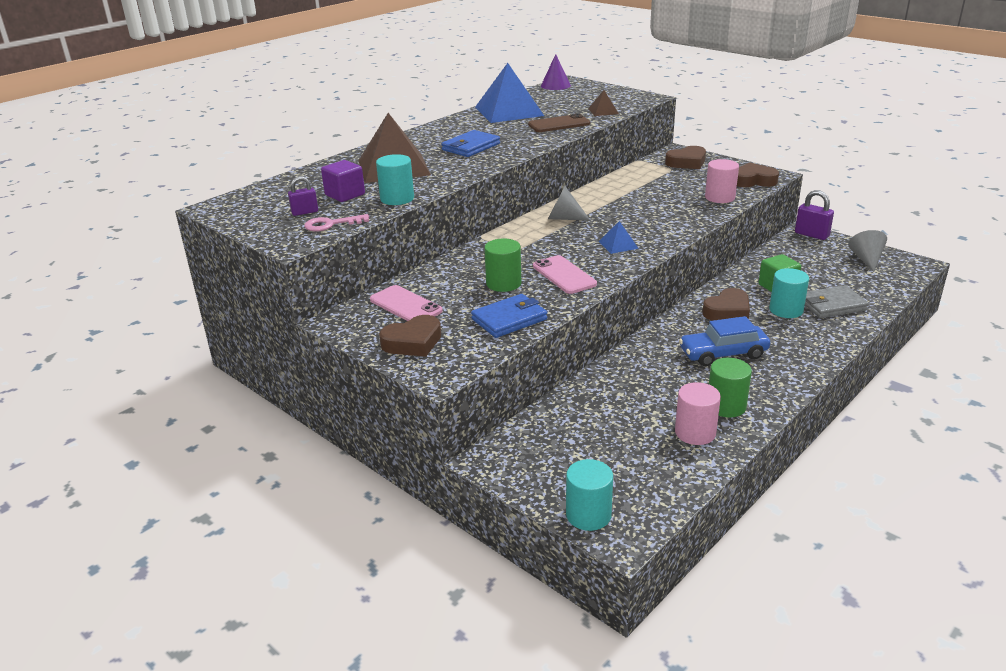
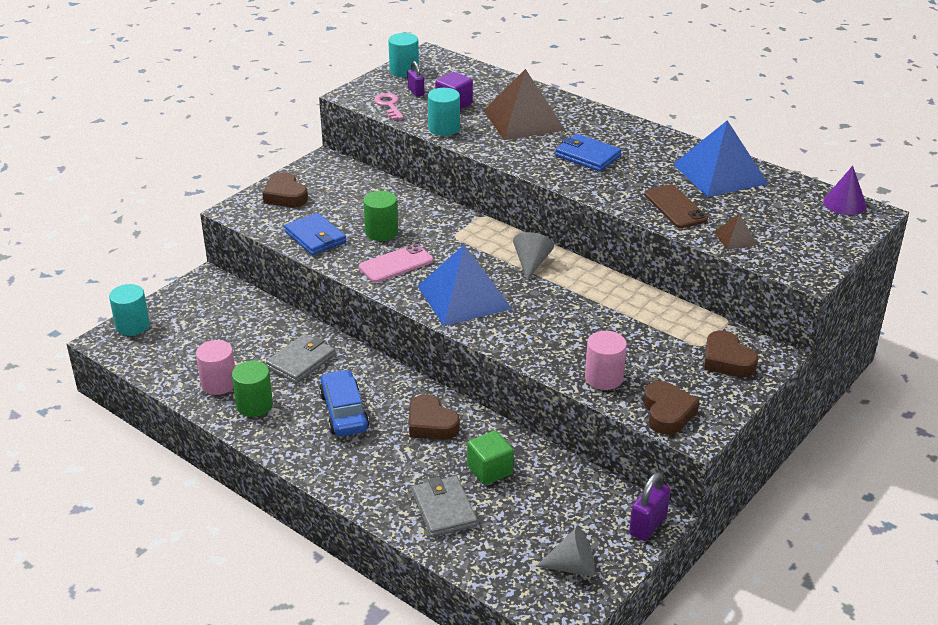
camera: 85 degrees right, 5 degrees up
pink phone [370,285,443,321] -> none
blue pyramid [598,221,639,254] -> blue pyramid [418,245,512,326], size x2.24
turquoise cylinder [769,268,809,318] -> turquoise cylinder moved to [388,33,419,77]
none -> grey wallet [266,334,335,384]

